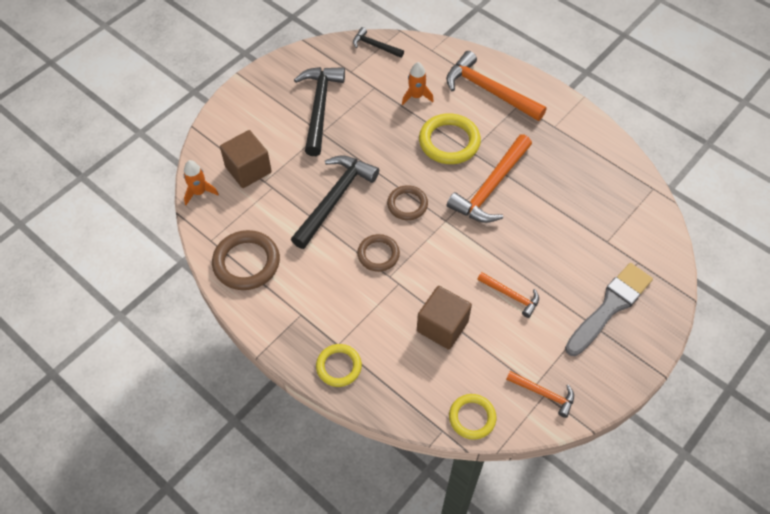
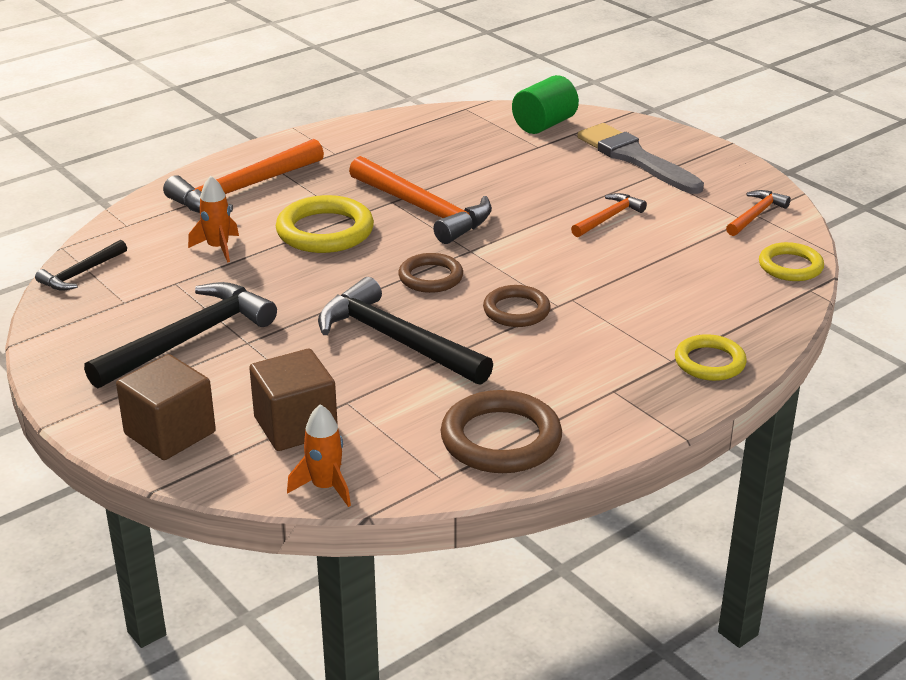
camera: 80 degrees left, 25 degrees down
black hammer [294,67,345,156] -> black hammer turned 120 degrees clockwise [84,282,277,389]
brown cube [417,286,472,350] -> brown cube moved to [116,354,216,460]
none -> green cylinder [512,75,579,134]

